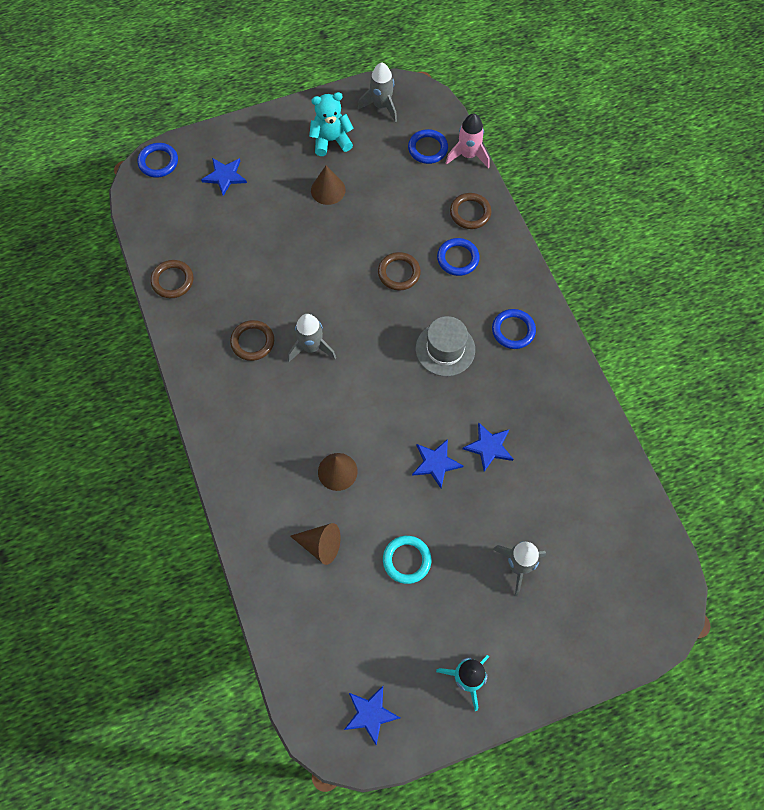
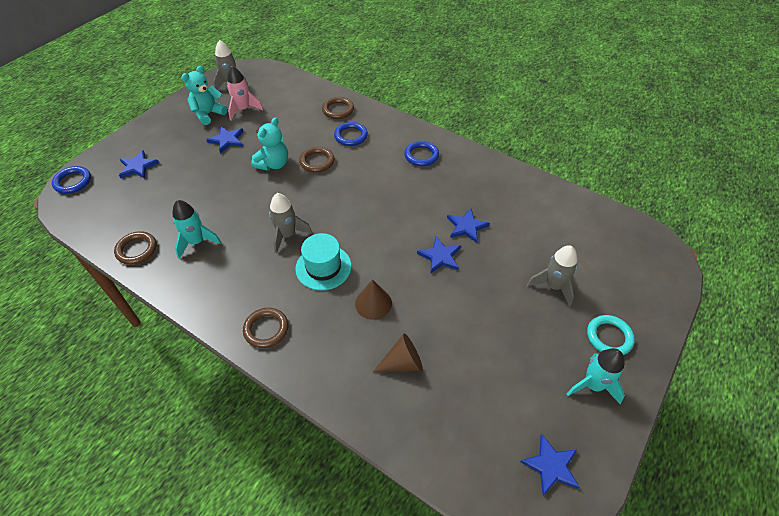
camera: 35 degrees left, 15 degrees down
brown ring [230,320,274,361] -> brown ring moved to [243,308,288,348]
brown cone [311,166,346,205] -> blue star [206,126,244,153]
turquoise ring [383,536,431,584] -> turquoise ring moved to [587,315,635,355]
blue ring [408,129,448,164] -> none
grey hat [416,316,475,376] -> none
pink rocket [446,114,490,168] -> pink rocket moved to [227,66,263,120]
none -> turquoise rocket [172,200,221,259]
none -> turquoise teddy bear [251,117,288,171]
none -> turquoise hat [295,233,351,290]

